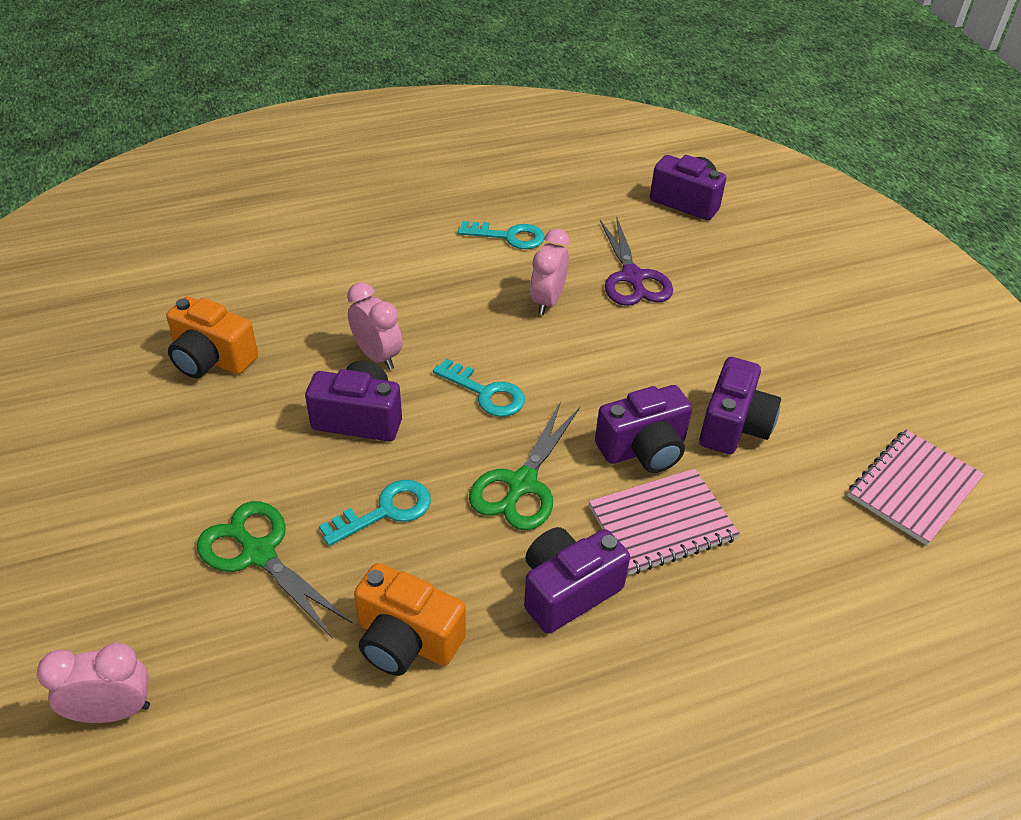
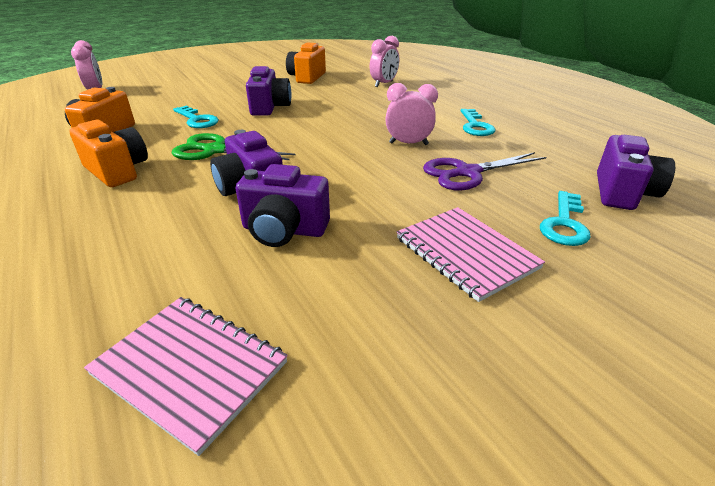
camera: 80 degrees right, 10 degrees down
green scissors [197,501,353,639] -> none
pink clock [347,282,402,370] -> pink clock moved to [370,36,399,87]
turquoise key [433,359,525,417] -> turquoise key moved to [540,191,591,246]
purple camera [524,527,630,634] -> orange camera [69,120,148,187]
pink notebook [589,468,740,575] -> pink notebook moved to [397,207,545,302]

